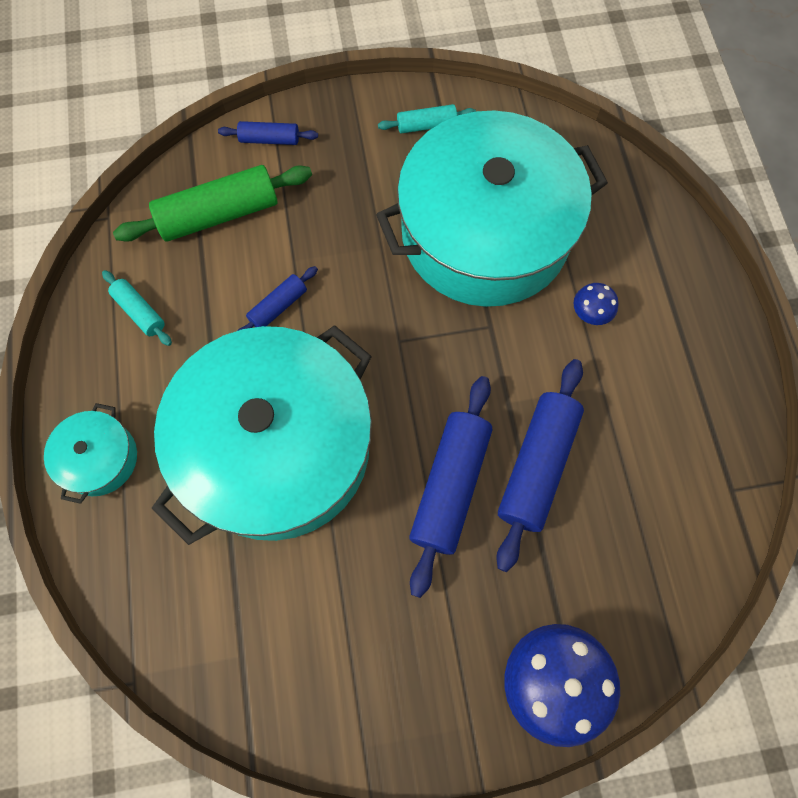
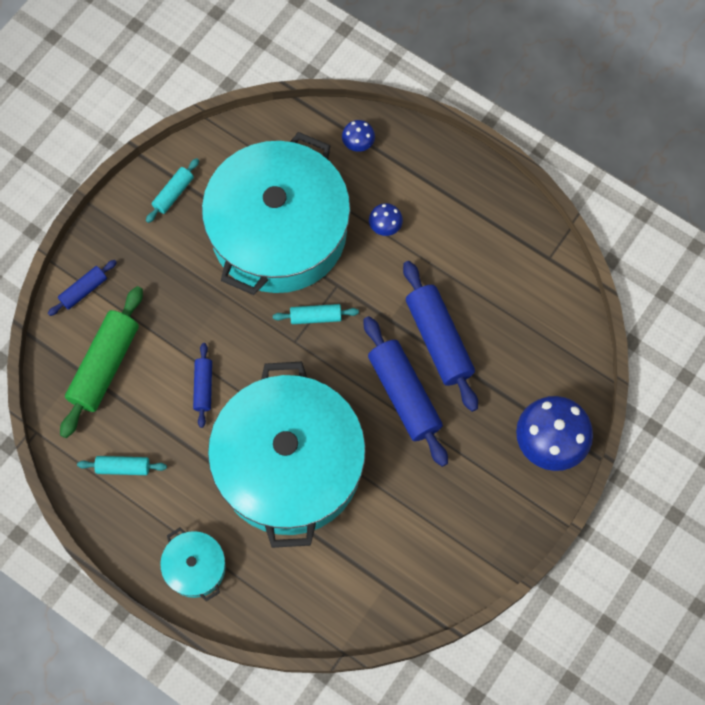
camera: 45 degrees left, 0 degrees up
none -> turquoise rolling pin [273,304,359,324]
none -> blue mushroom [342,120,375,152]

